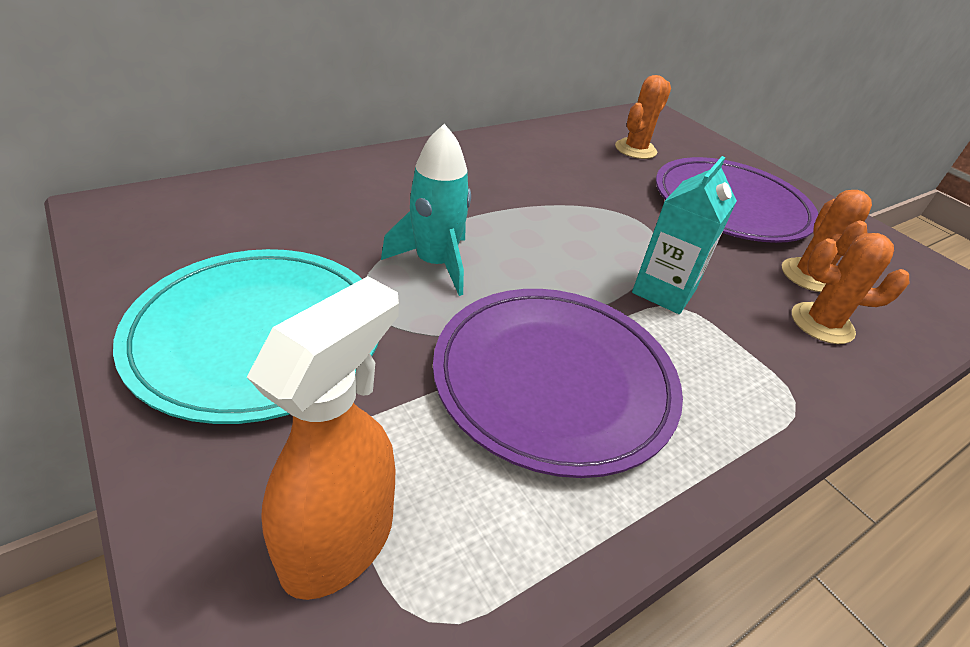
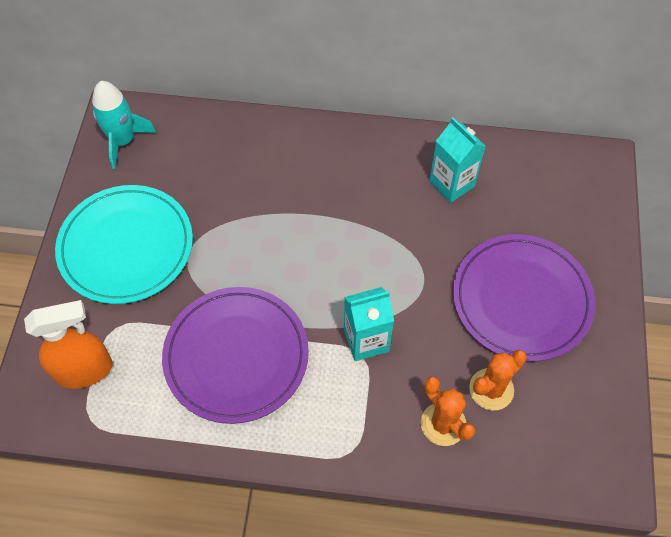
camera: 45 degrees right, 20 degrees up
turquoise rocket [381,124,471,296] -> turquoise rocket moved to [92,81,156,169]
orange cactus [615,75,671,159] -> none
none -> turquoise carton [429,117,486,203]

